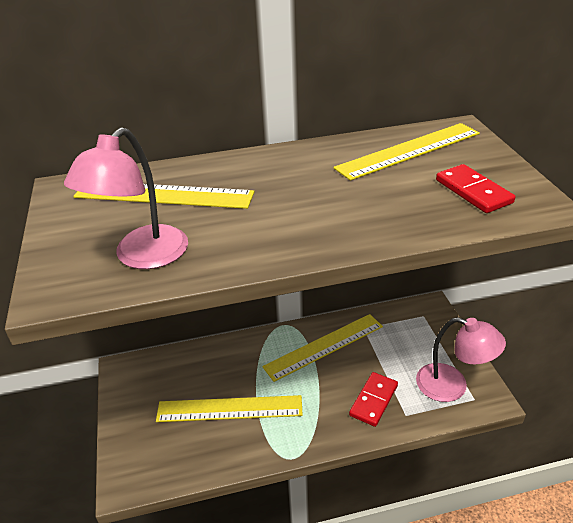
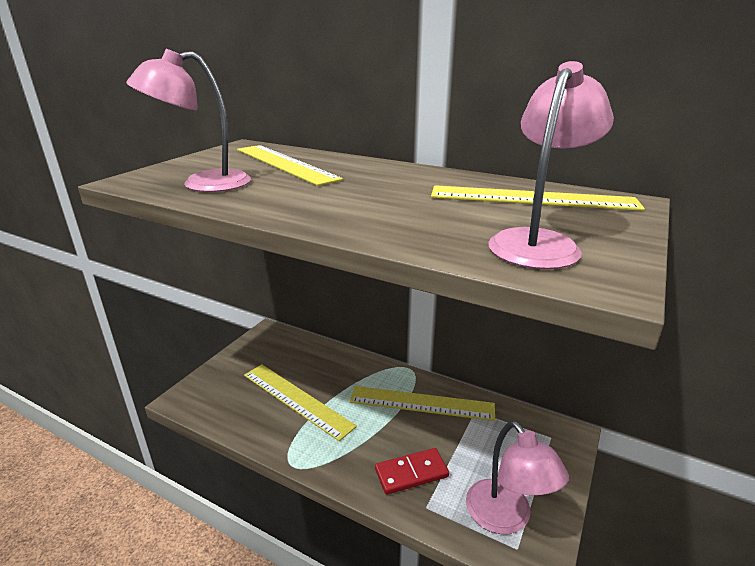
camera: 40 degrees right, 10 degrees down
red domino [436,164,515,213] -> pink lamp [488,61,614,269]

